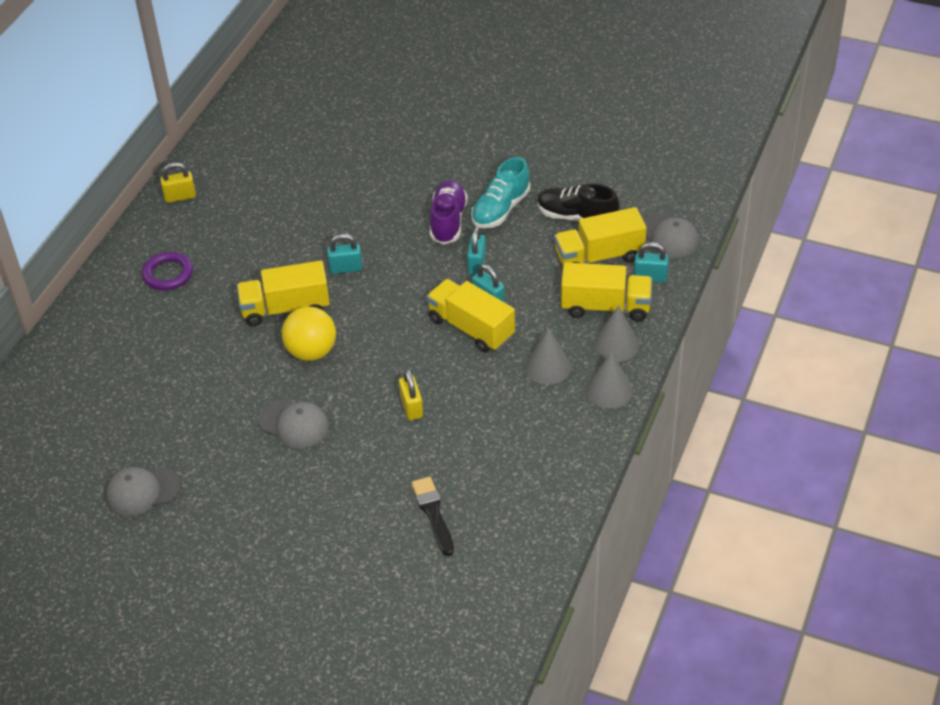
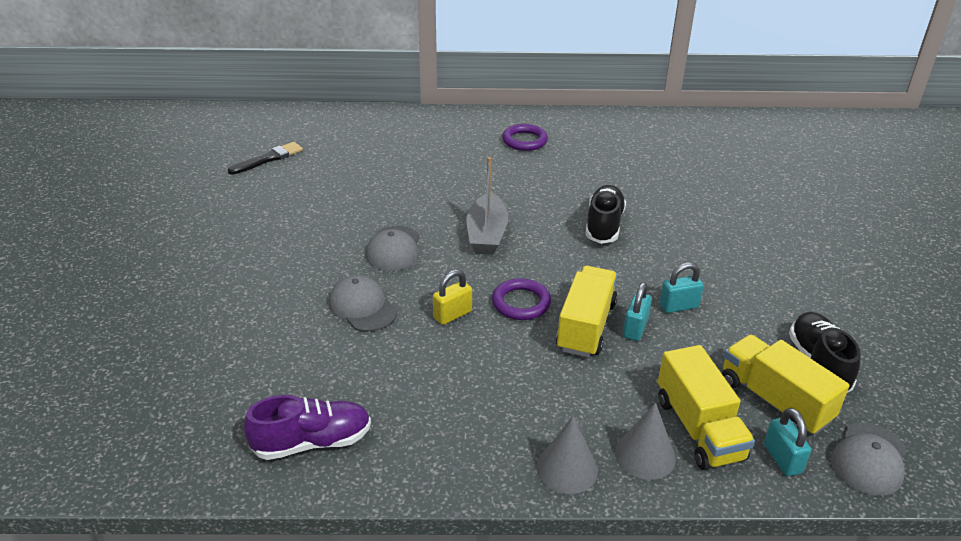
camera: 65 degrees right, 10 degrees down
grey cap [105,466,181,516] -> grey cap moved to [329,275,397,332]
yellow padlock [160,162,196,203] -> none
yellow truck [237,261,330,326] -> none
yellow ball [282,307,336,361] -> grey boat [466,157,508,255]
turquoise padlock [327,234,362,274] -> black shoe [585,185,626,244]
black brush [411,477,454,556] -> black brush moved to [228,142,303,175]
purple shoe [430,180,468,245] -> purple shoe moved to [244,395,371,460]
turquoise shoe [471,157,530,228] -> none
grey cone [526,328,571,385] -> none
none -> purple ring [492,278,551,320]

